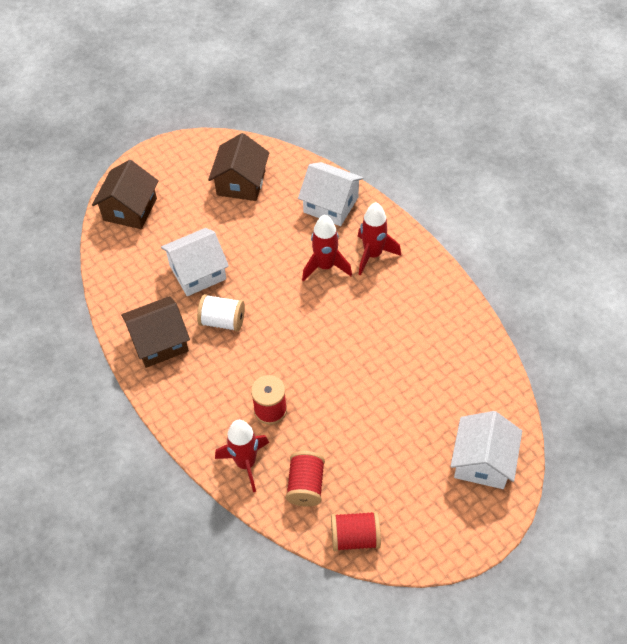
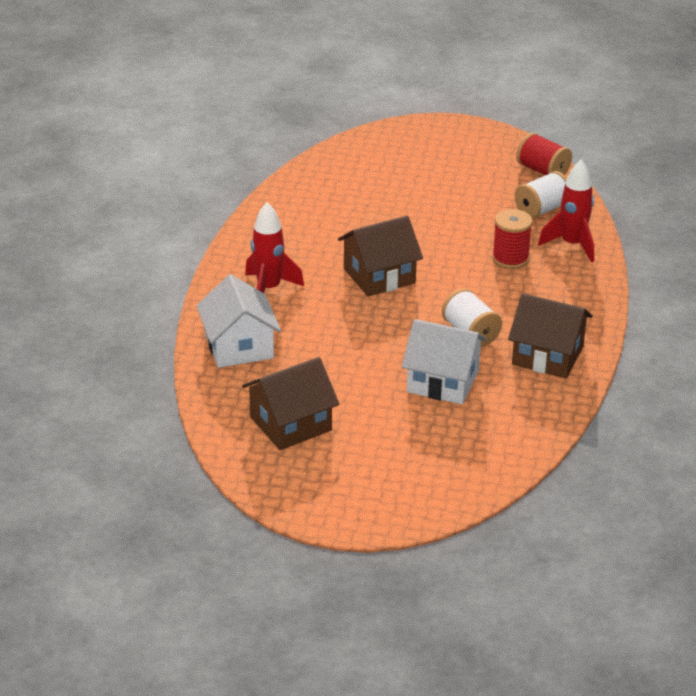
camera: 135 degrees left, 20 degrees down
brown house [92,160,159,229] -> brown house moved to [338,216,423,297]
red spool [286,451,325,507] -> white spool [515,171,567,219]
red rocket [302,215,352,282] -> none
white house [450,411,522,489] -> none

